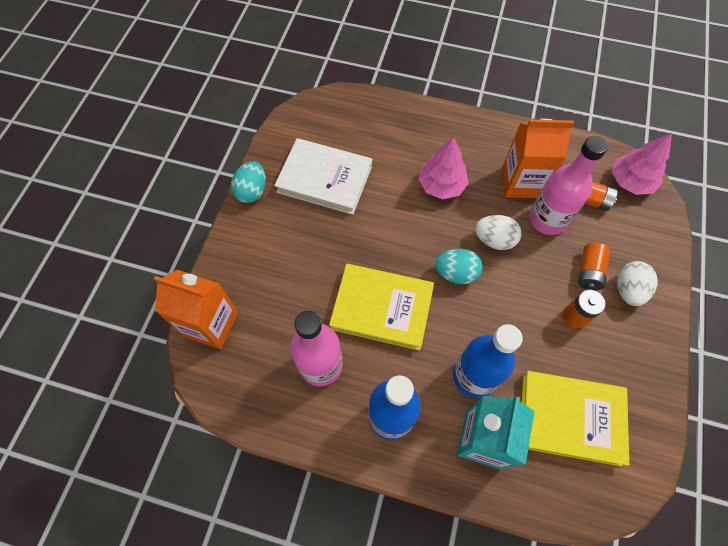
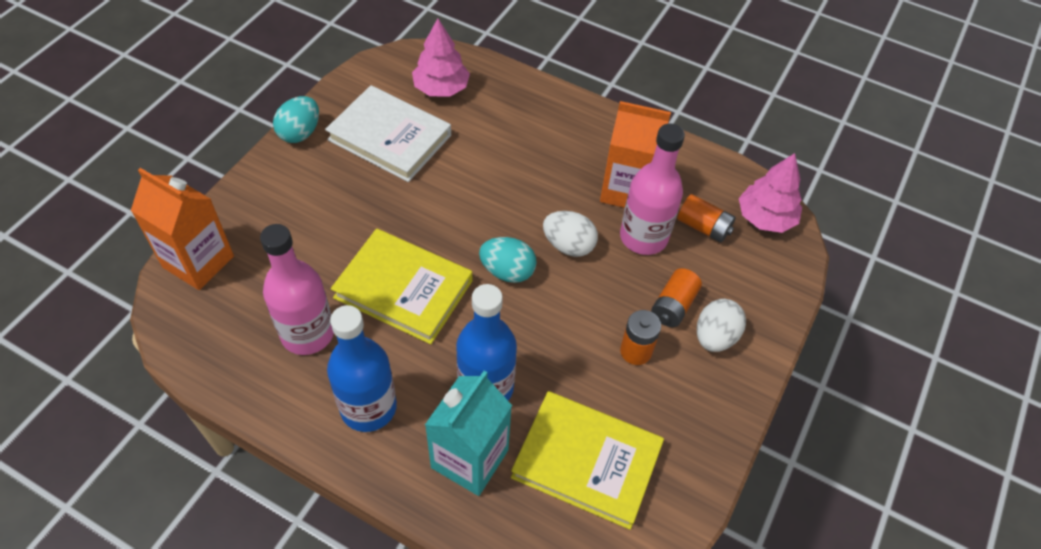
camera: 10 degrees right, 10 degrees down
pink tree [418,137,469,199] -> pink tree moved to [412,18,470,97]

